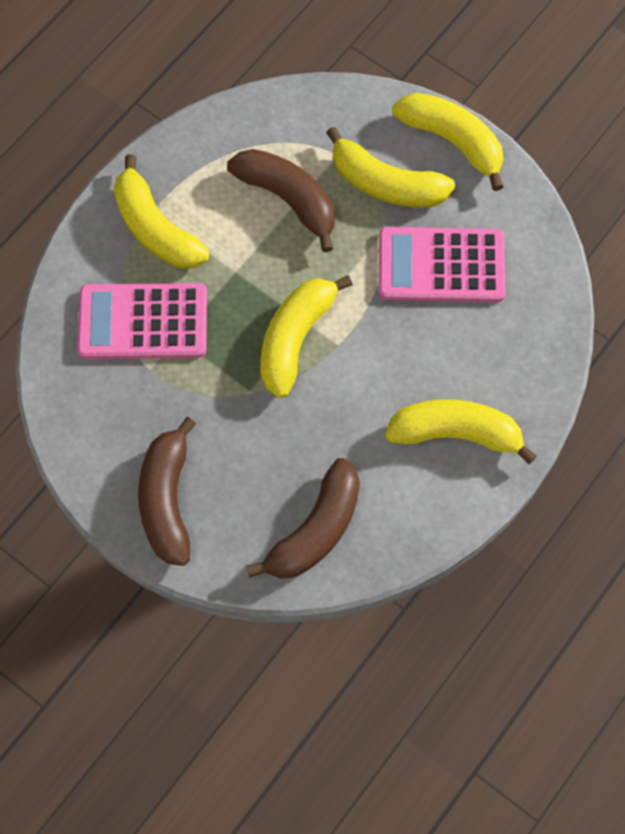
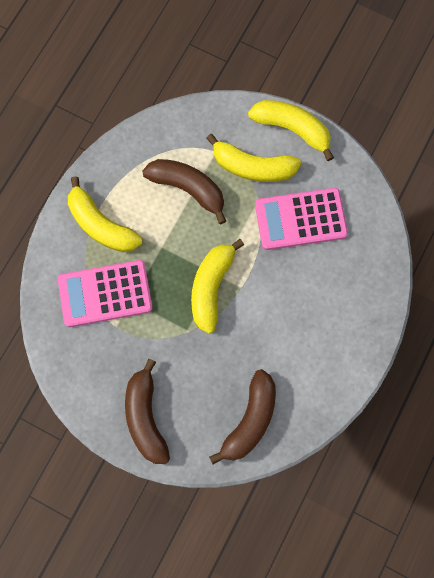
camera: 10 degrees left, 5 degrees up
yellow banana [385,399,537,464] -> none

